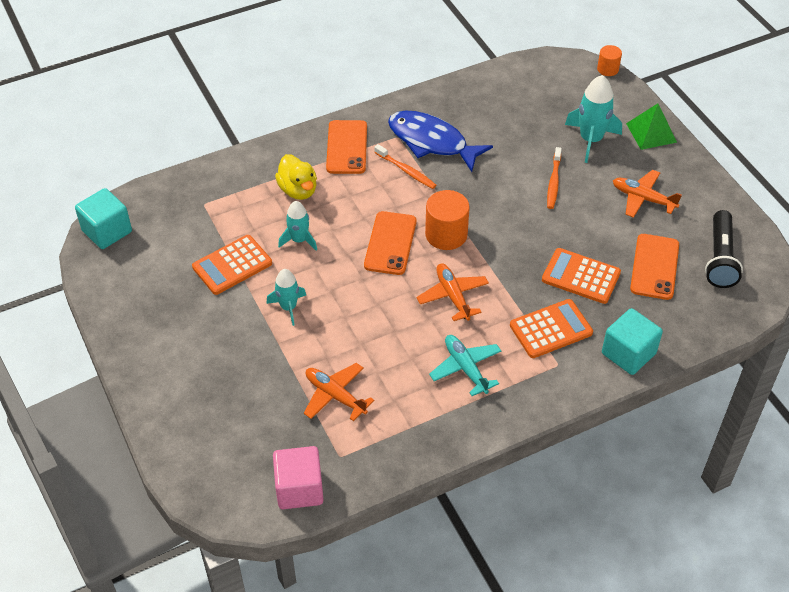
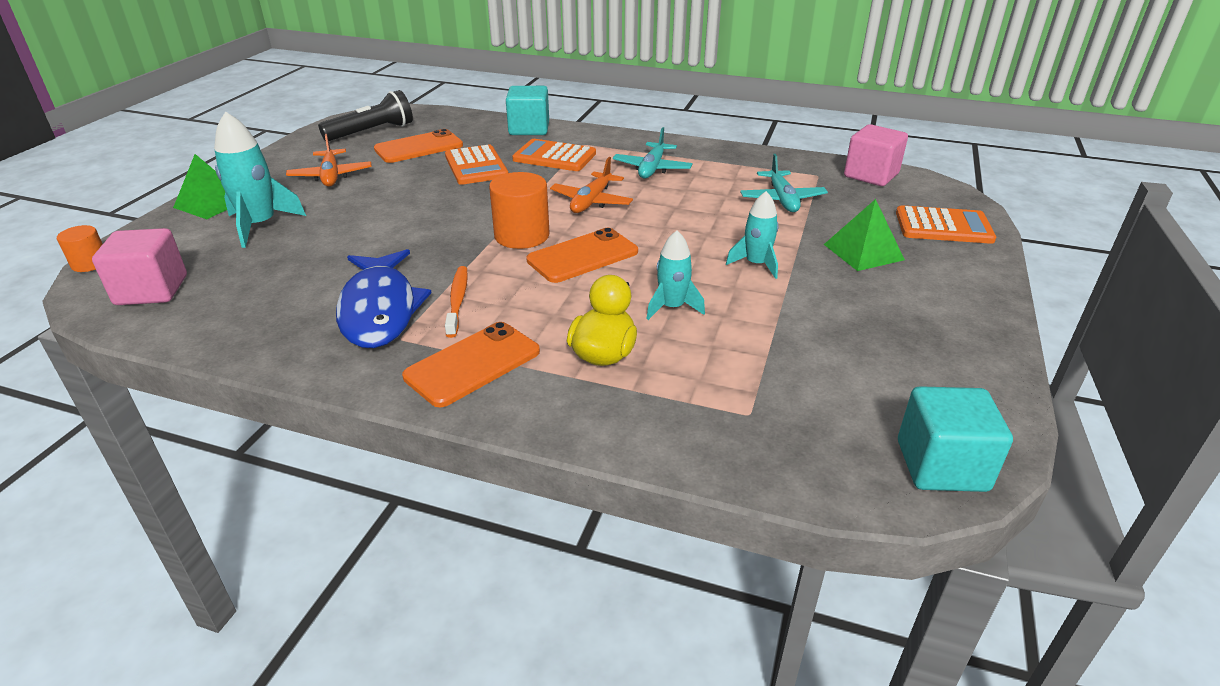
camera: 135 degrees left, 15 degrees down
orange calculator [192,235,272,295] -> orange calculator moved to [896,205,996,244]
orange plane [304,363,374,421] -> turquoise plane [740,154,828,212]
orange toothbrush [547,147,562,209] -> none
none -> pink cube [92,228,187,305]
none -> green pyramid [824,199,905,271]

